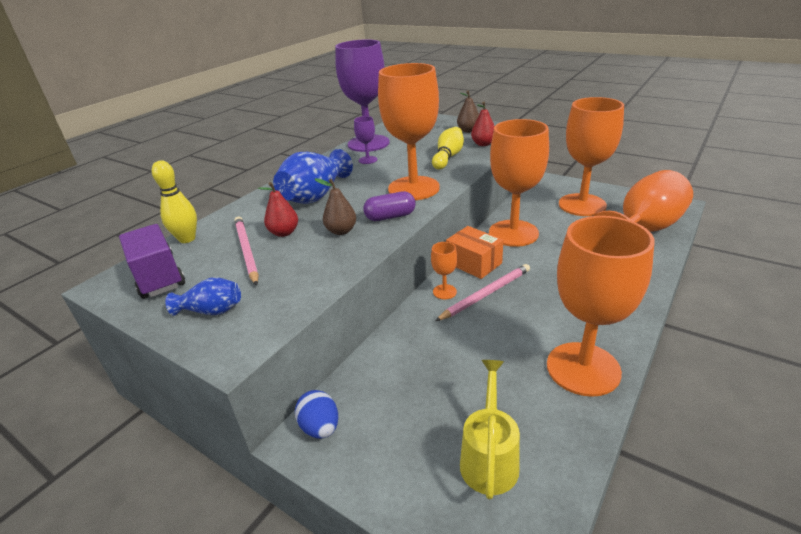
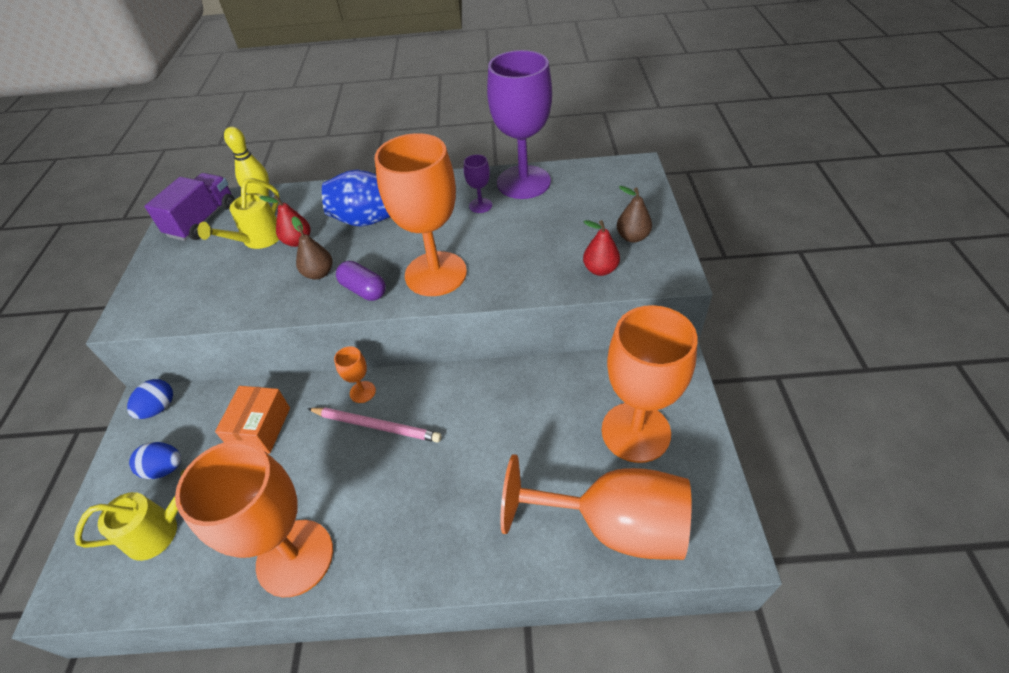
camera: 55 degrees right, 15 degrees up
blue vase [165,277,241,316] -> none
pink pencil [234,217,259,286] -> yellow watering can [197,178,279,249]
yellow bowling pin [432,127,464,170] -> none
orange box [446,226,503,279] -> orange box moved to [215,386,290,454]
orange goblet [489,119,549,247] -> none
none -> blue egg [129,442,181,479]

